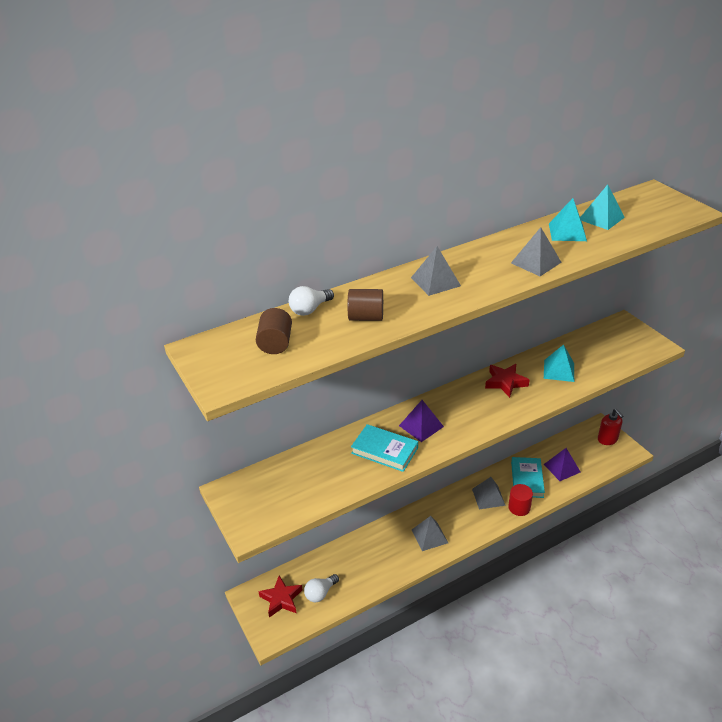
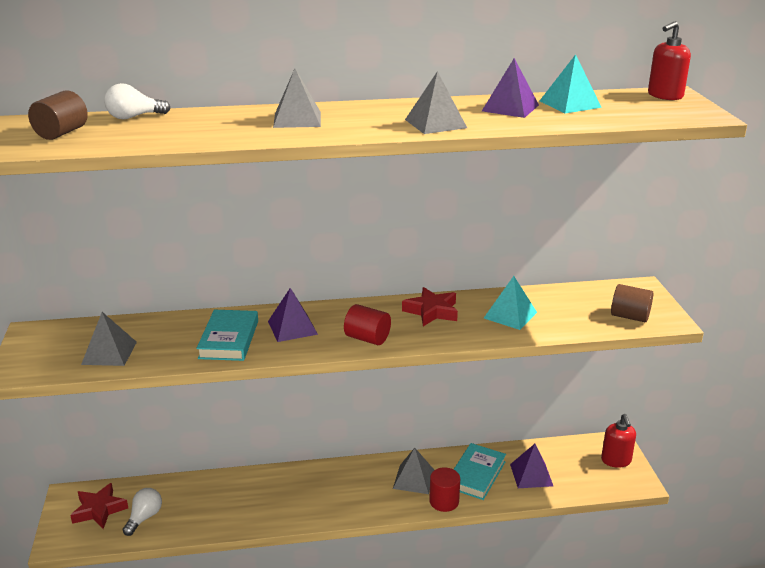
camera: 20 degrees right, 10 degrees down
white light bulb [304,574,339,602] -> white light bulb turned 135 degrees clockwise [123,488,162,536]
brown cylinder [348,289,383,321] -> brown cylinder moved to [611,284,654,322]
turquoise book [351,424,418,472] -> turquoise book turned 45 degrees clockwise [196,310,258,361]
grey pyramid [412,516,448,551] -> grey pyramid moved to [81,312,137,366]
turquoise pyramid [549,198,587,241] -> purple pyramid [482,58,539,118]
none -> red cylinder [344,304,391,345]
none -> red soap dispenser [648,21,691,100]

